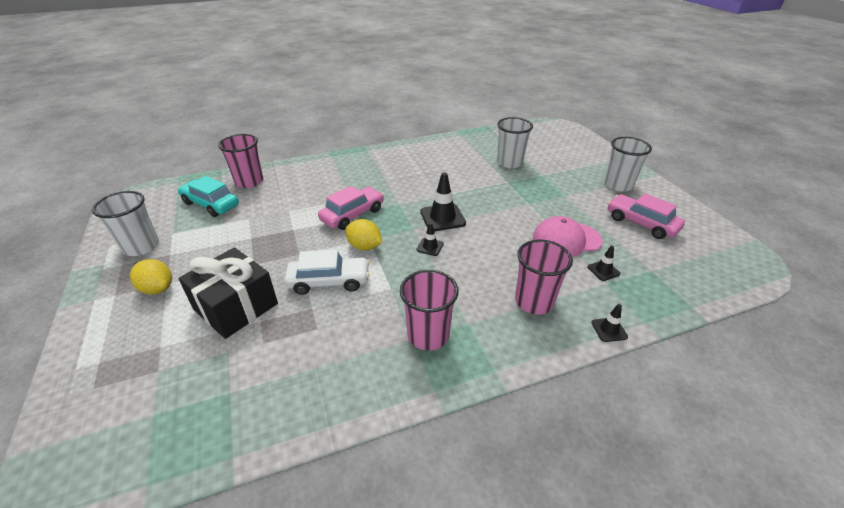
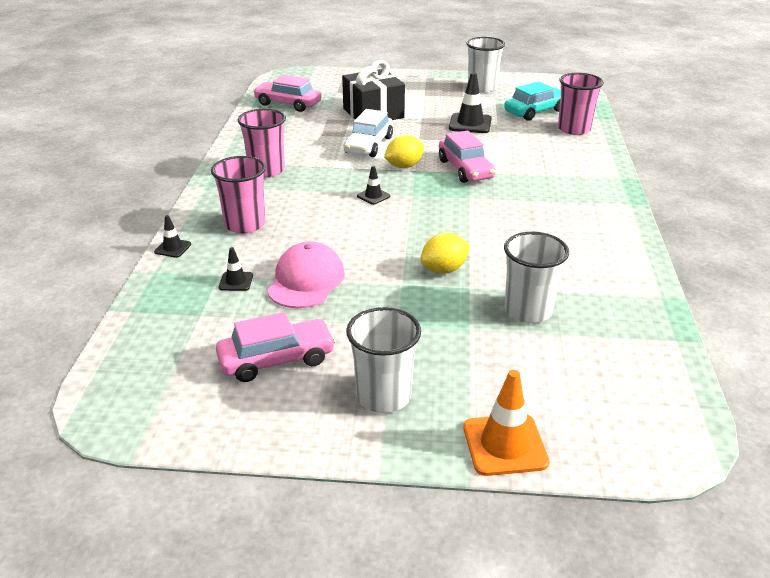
camera: 115 degrees right, 5 degrees down
yellow lemon [130,259,172,294] -> yellow lemon moved to [420,233,469,274]
black traffic cone [420,172,466,231] -> black traffic cone moved to [449,72,492,133]
none -> pink car [253,75,321,112]
none -> orange traffic cone [463,370,549,476]

